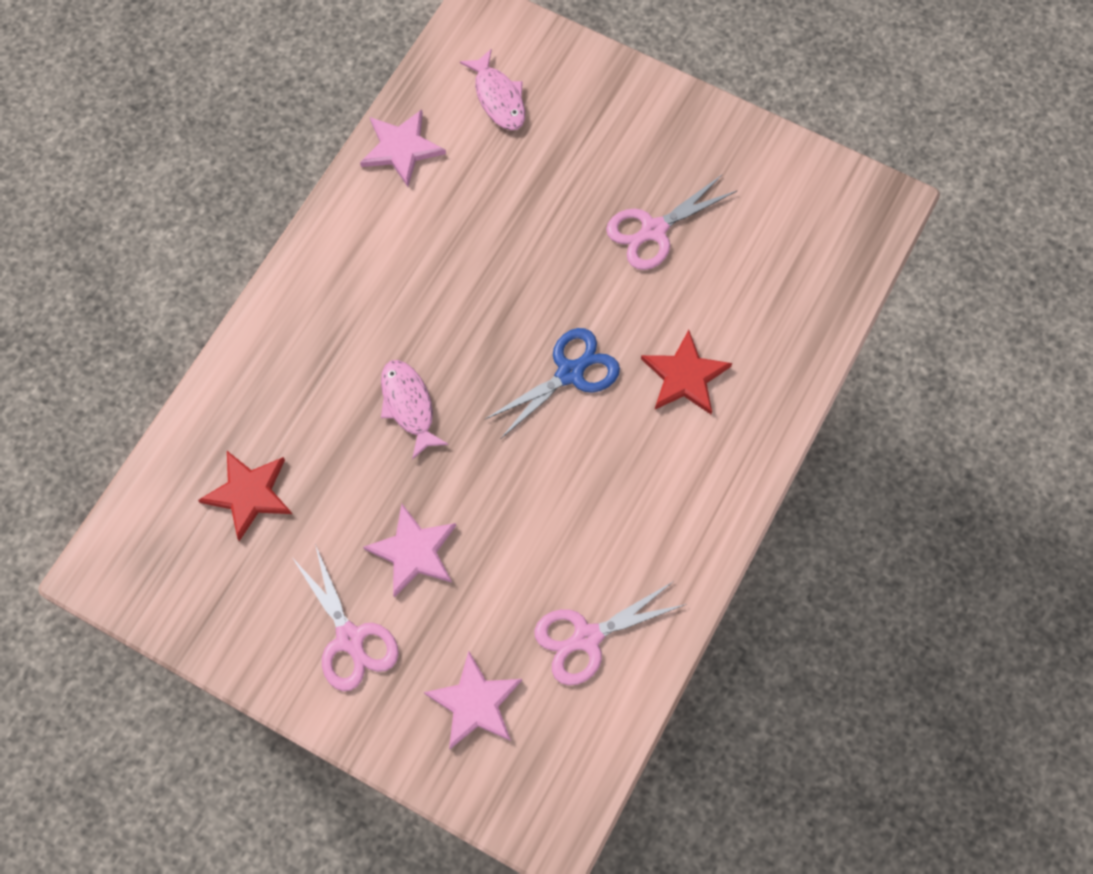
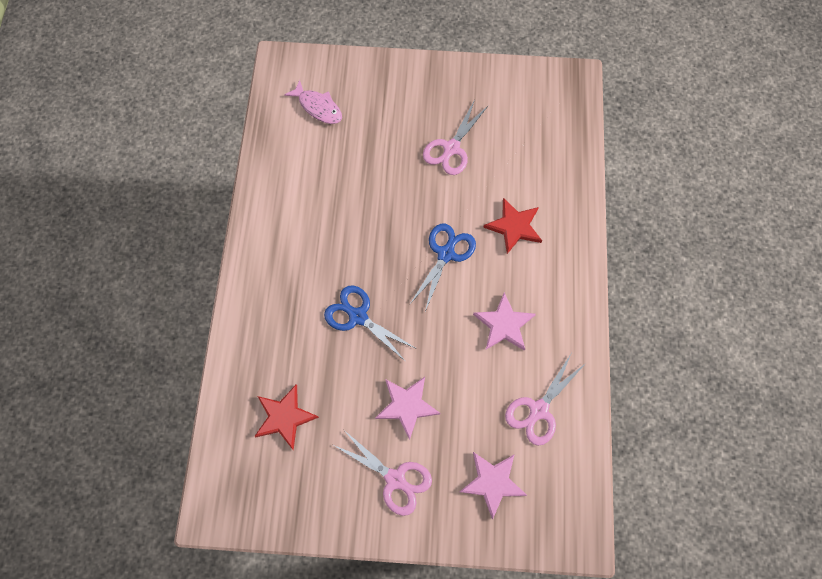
camera: 25 degrees left, 0 degrees up
pink star [360,109,446,187] -> pink star moved to [473,292,536,351]
pink fish [381,360,449,460] -> blue scissors [324,285,417,362]

